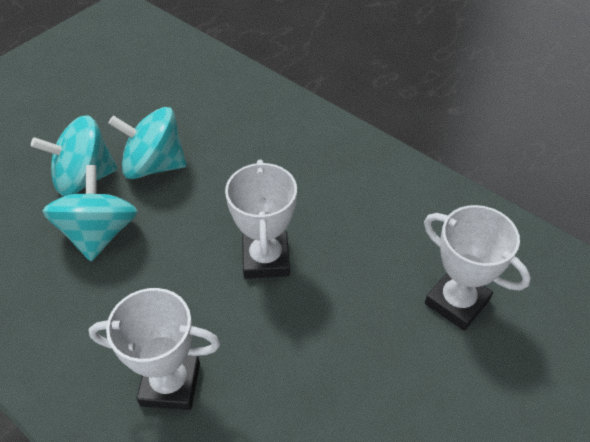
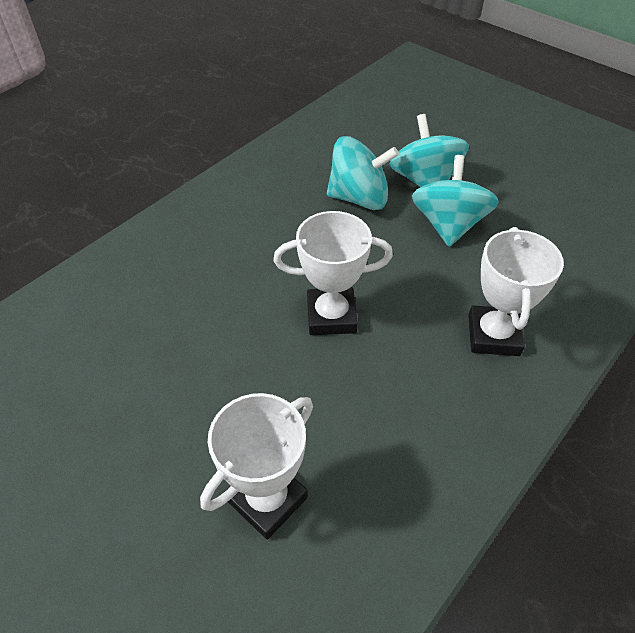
camera: 90 degrees right, 0 degrees up
white trophy [89,288,220,410] -> white trophy moved to [468,227,564,356]

